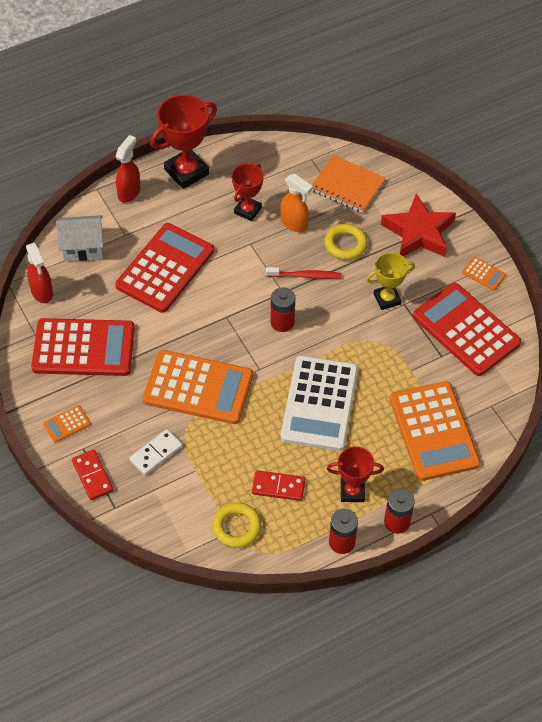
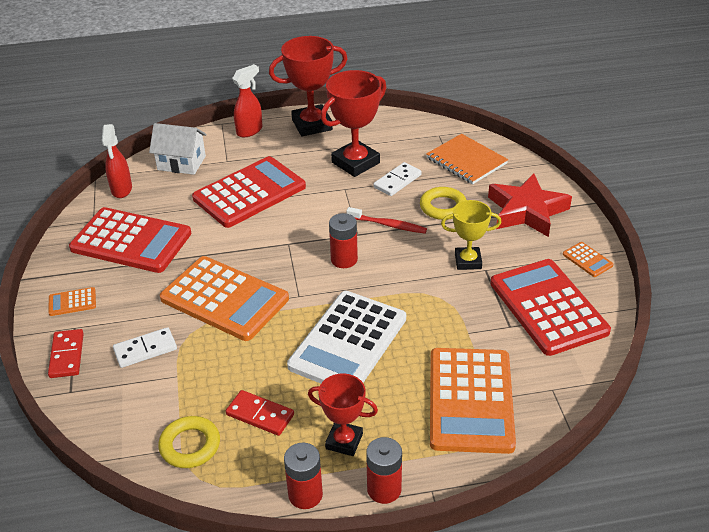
camera: 20 degrees right, 15 degrees down
red trophy [232,164,264,221] -> red trophy [321,70,386,177], size x1.61
orange spray bottle [280,174,313,232] -> white domino [373,162,422,196]

